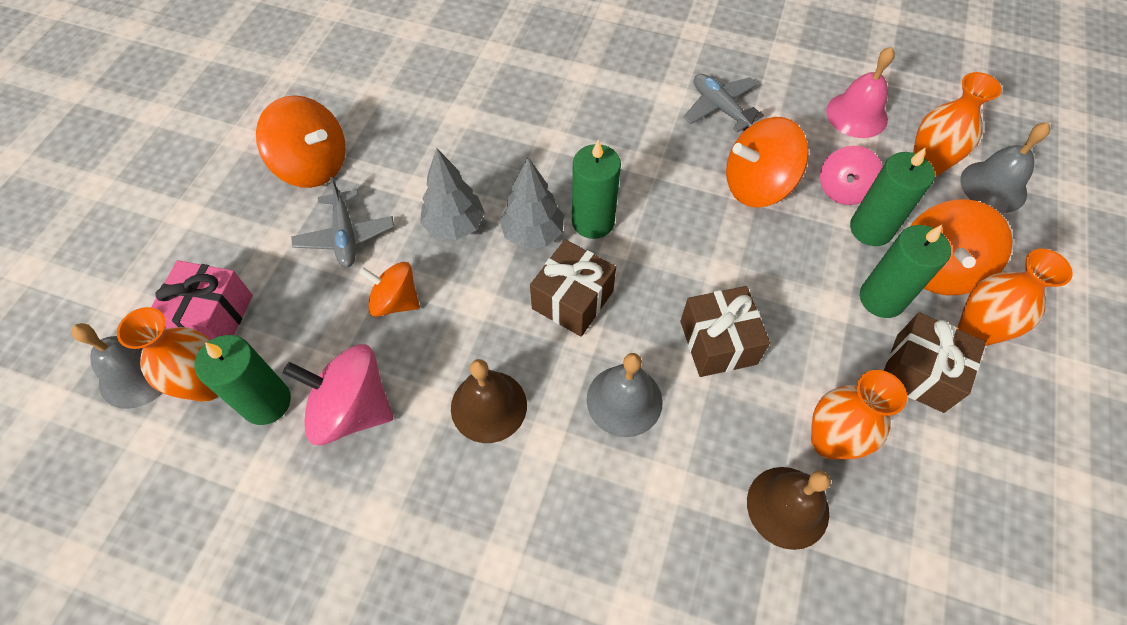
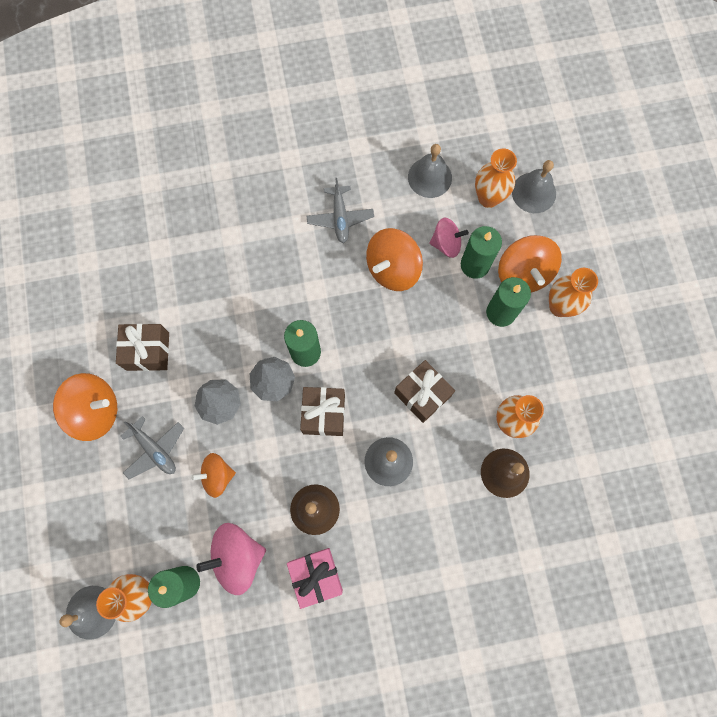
camera: 30 degrees left, 15 degrees up
pink gift [151,260,253,340] -> pink gift moved to [287,548,343,609]
grey plane [683,74,764,133] -> grey plane turned 120 degrees counterclockwise [307,178,374,243]
pink spinning top [820,146,883,205] -> pink spinning top turned 90 degrees counterclockwise [429,218,469,258]
pink bell [826,47,895,138] -> grey bell [408,144,452,198]
brown gift [884,312,986,413] -> brown gift moved to [116,324,169,371]

